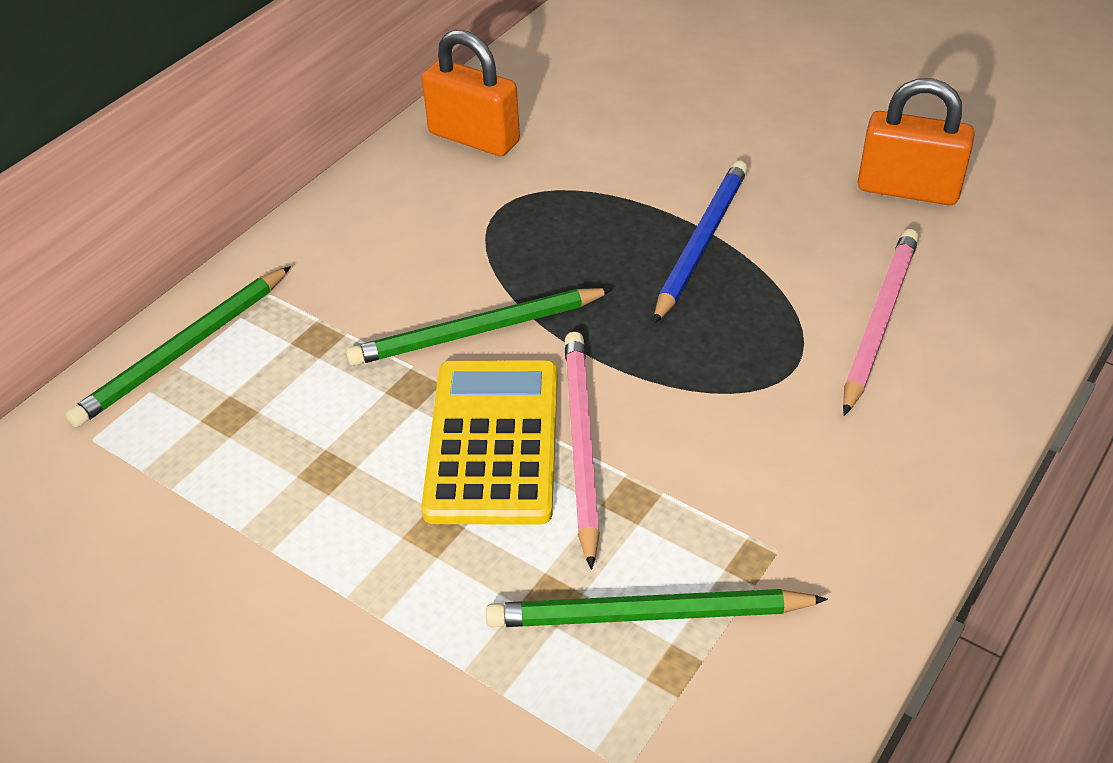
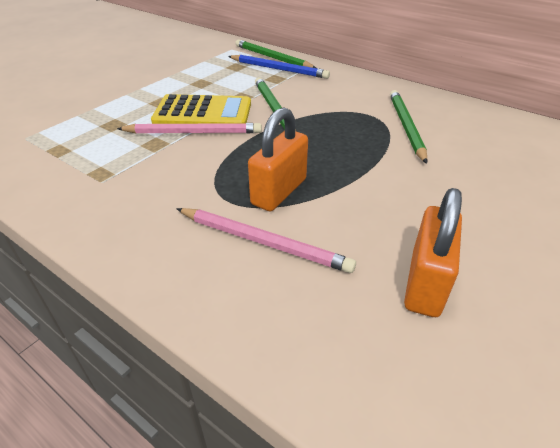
camera: 90 degrees right, 5 degrees down
orange padlock [422,30,520,156] -> orange padlock moved to [248,107,308,211]
green pencil [486,589,828,627] -> green pencil moved to [390,90,427,164]
blue pencil [653,161,748,324] -> blue pencil moved to [228,55,330,79]

